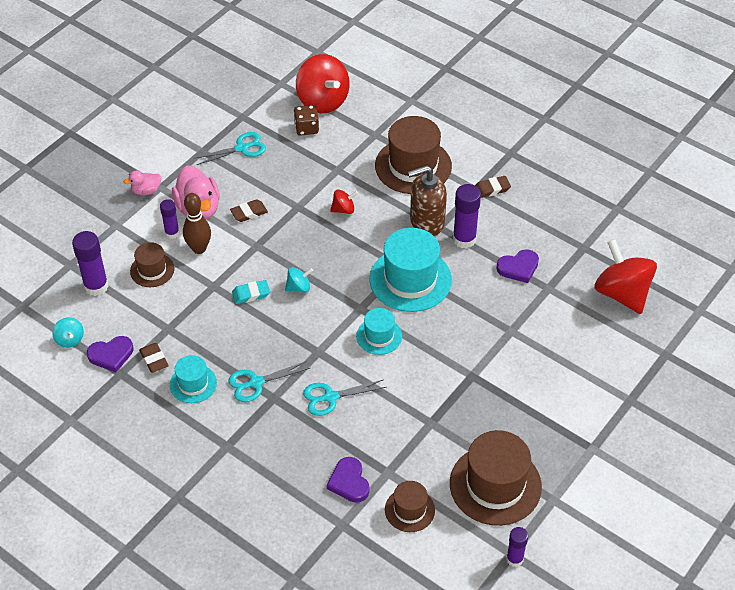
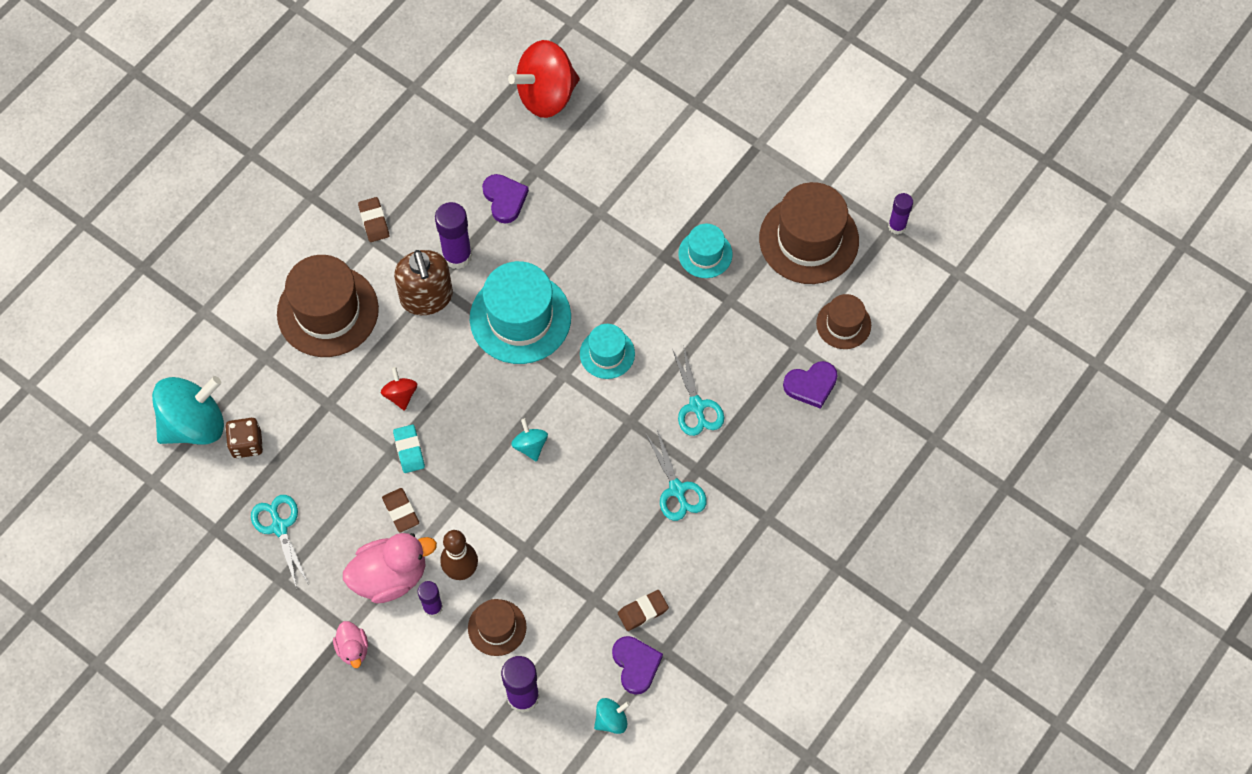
camera: 90 degrees left, 15 degrees up
turquoise hat [170,355,217,403] -> turquoise hat moved to [678,224,733,278]
turquoise eraser [232,280,270,304] -> turquoise eraser moved to [393,425,425,473]
red spinning top [296,54,350,113] -> turquoise spinning top [152,376,224,445]

